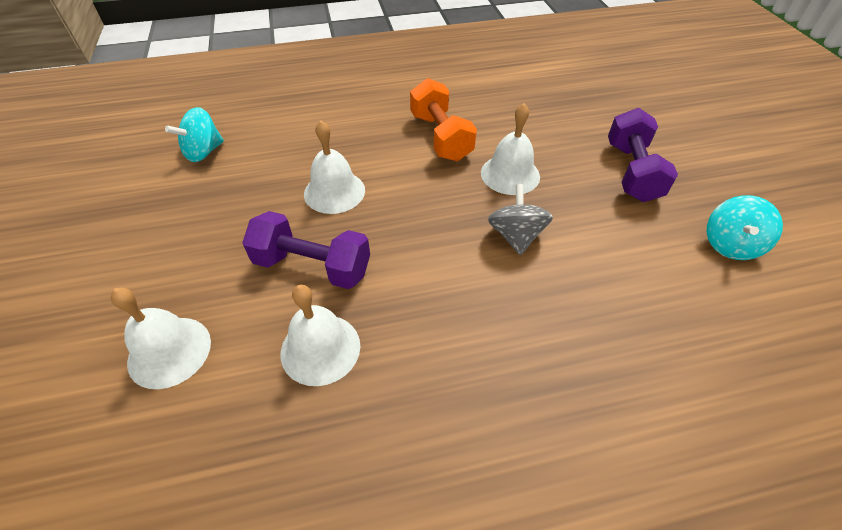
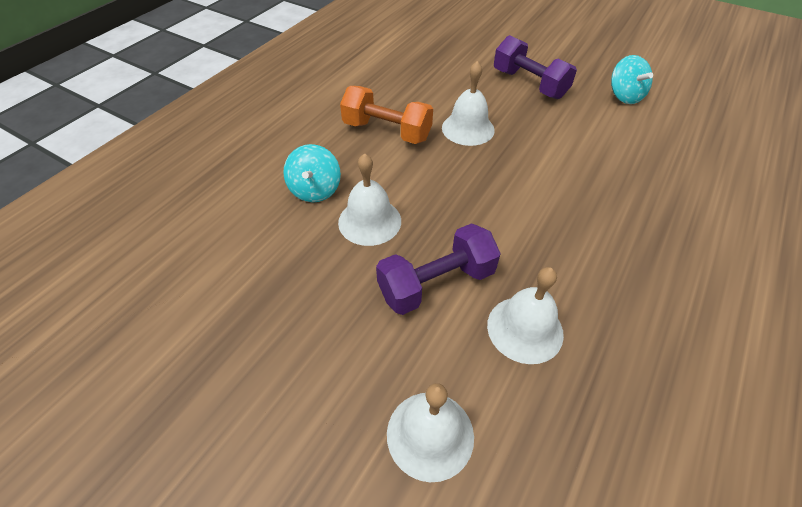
camera: 45 degrees left, 0 degrees up
turquoise spinning top [165,107,224,162] -> turquoise spinning top moved to [283,144,341,202]
grey spinning top [488,184,553,255] -> none

